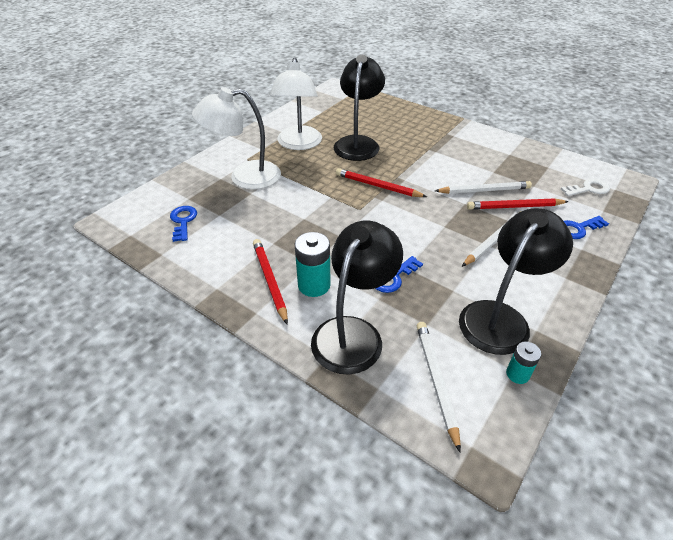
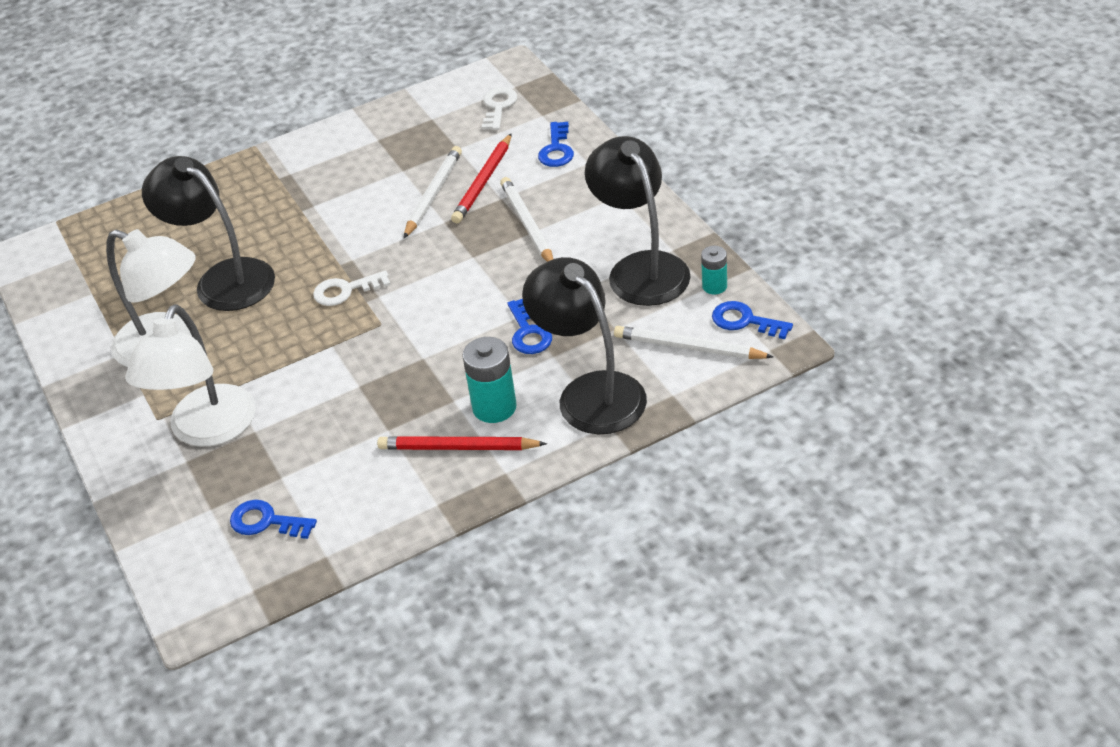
camera: 60 degrees left, 0 degrees up
red pencil [336,168,427,197] -> white key [313,271,391,306]
none -> blue key [712,301,793,339]

